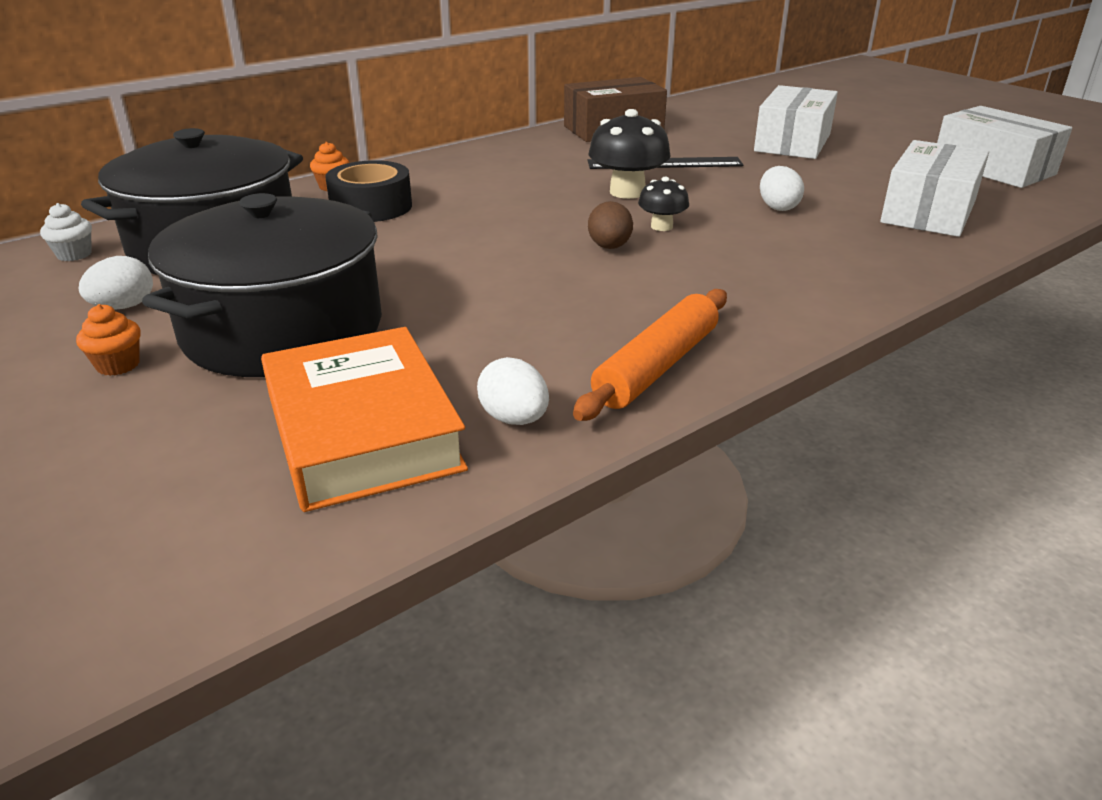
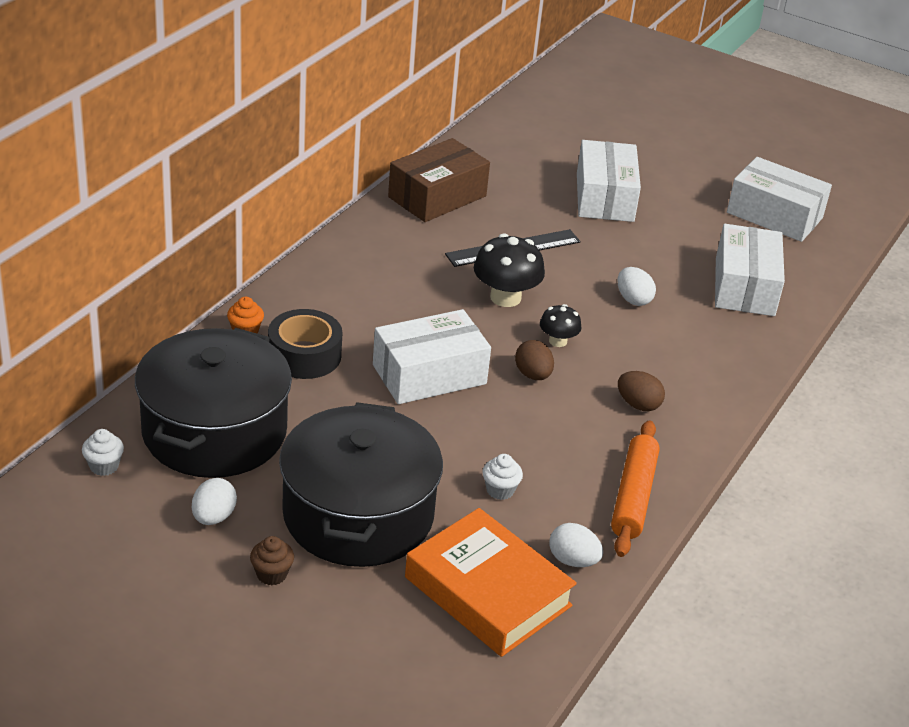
camera: 25 degrees left, 5 degrees up
orange cupcake [76,304,141,376] -> brown cupcake [250,536,294,585]
none -> white box [373,309,491,404]
none -> white cupcake [482,454,523,500]
none -> brown egg [618,371,665,411]

